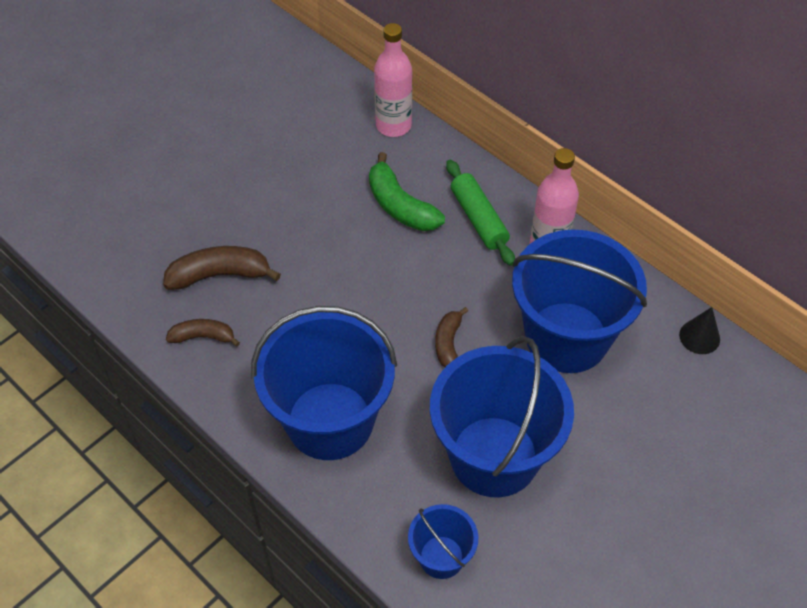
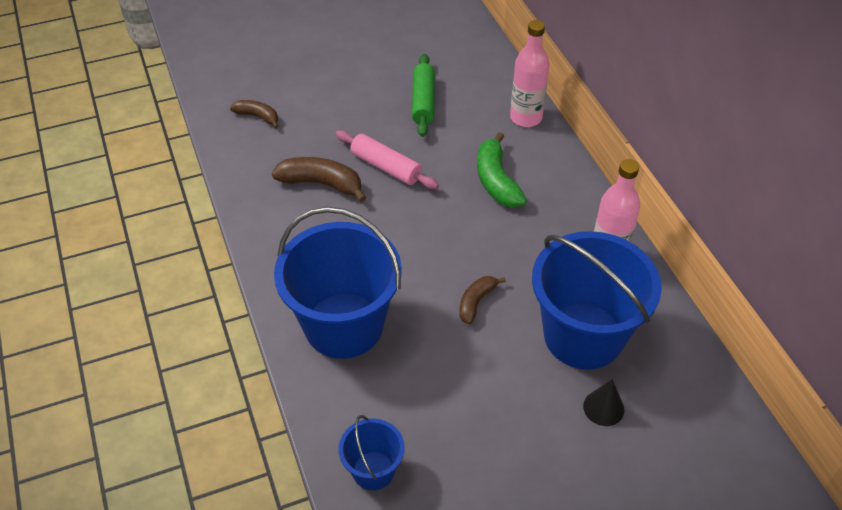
camera: 25 degrees right, 5 degrees down
brown banana [166,319,240,347] -> brown banana moved to [230,100,279,129]
blue bucket [430,336,574,497] -> none
green rolling pin [446,160,515,266] -> green rolling pin moved to [412,54,435,137]
black cone [679,307,720,354] -> black cone moved to [583,379,625,426]
none -> pink rolling pin [335,130,439,189]

